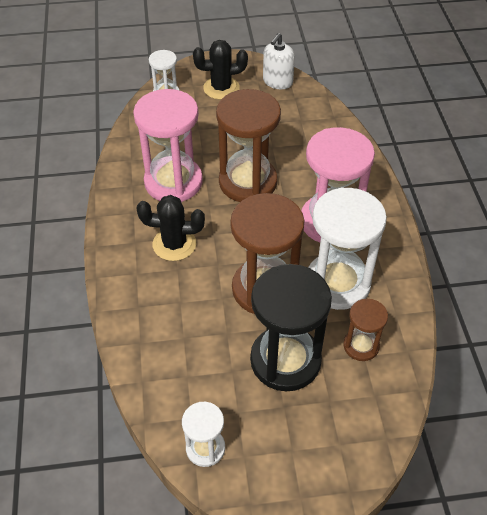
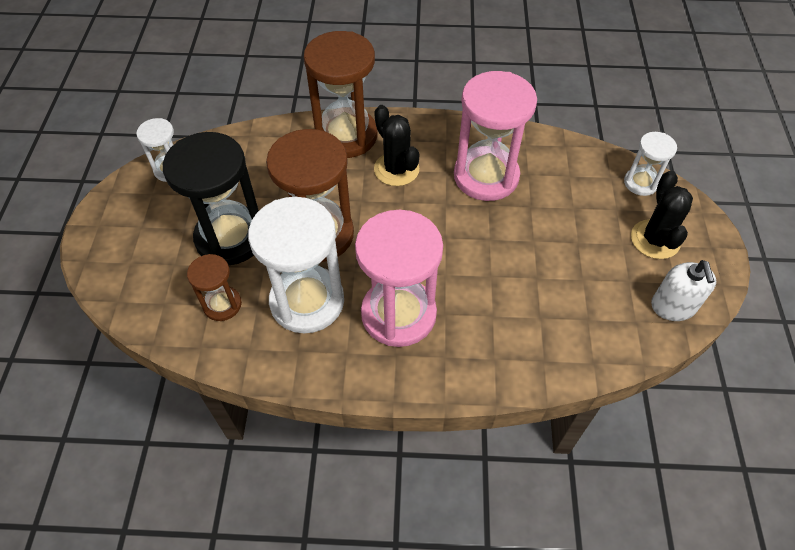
camera: 100 degrees right, 5 degrees up
black cactus [136,195,205,261] -> black cactus turned 45 degrees counterclockwise [374,105,419,186]
brown hourglass [216,89,281,202] -> brown hourglass moved to [304,31,377,158]
white soap dispenser [263,33,295,89] -> white soap dispenser turned 135 degrees counterclockwise [651,260,716,321]

